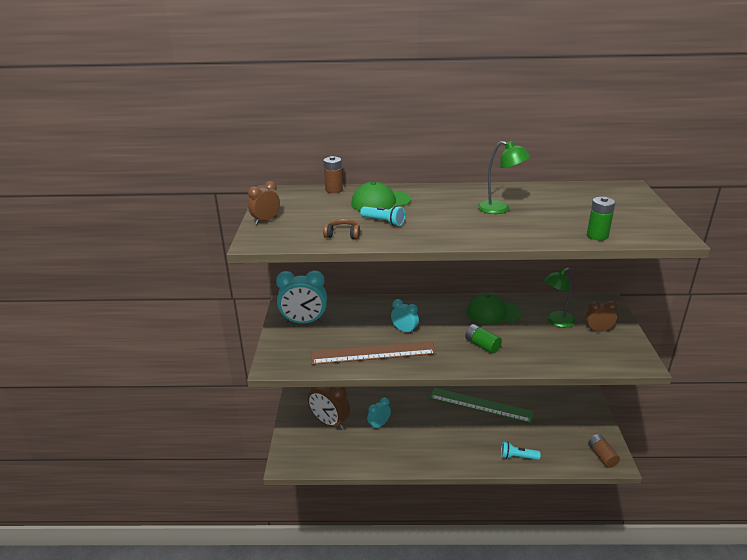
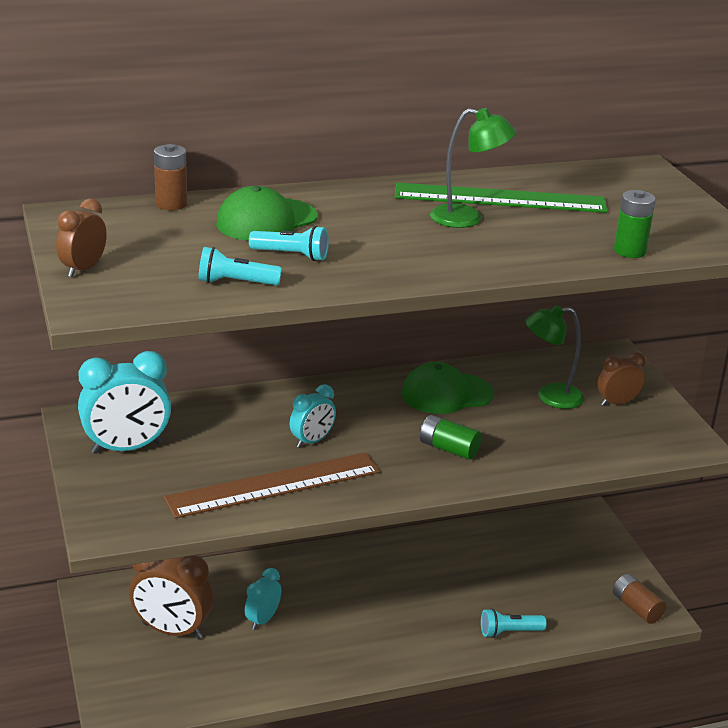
camera: 20 degrees left, 0 degrees up
brown headphones [323,219,360,239] -> turquoise flashlight [199,247,282,285]
turquoise clock [391,299,419,334] -> turquoise clock turned 120 degrees clockwise [289,384,336,448]
green ruler [430,388,534,423] -> green ruler moved to [395,183,608,213]
green lamp [543,267,576,327] -> green lamp turned 45 degrees clockwise [525,305,584,409]

